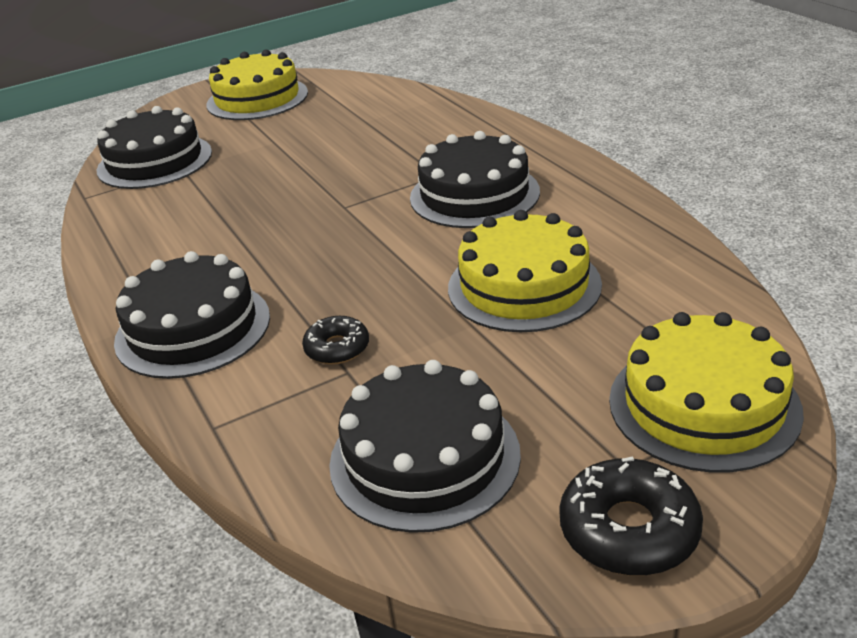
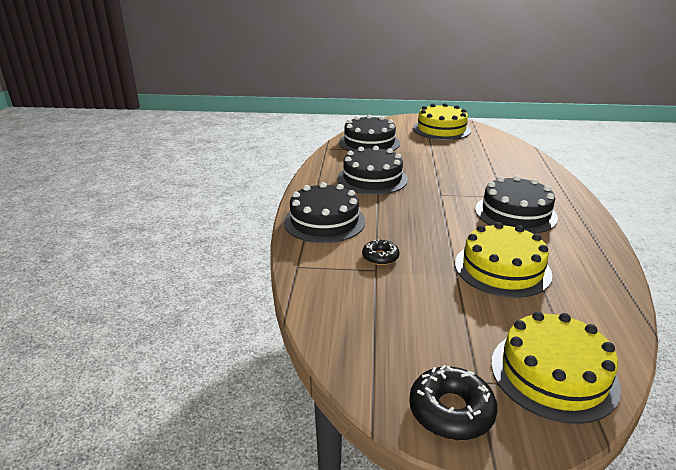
camera: 30 degrees right, 5 degrees down
black cake [329,360,521,533] -> black cake moved to [337,146,408,195]

